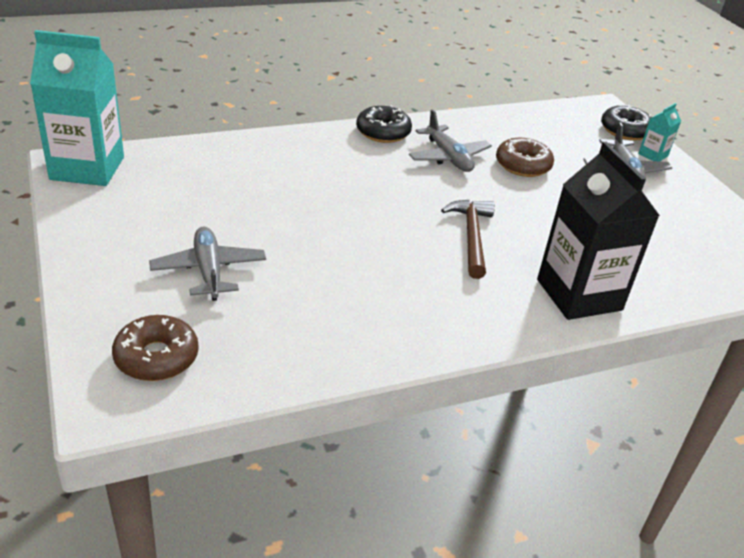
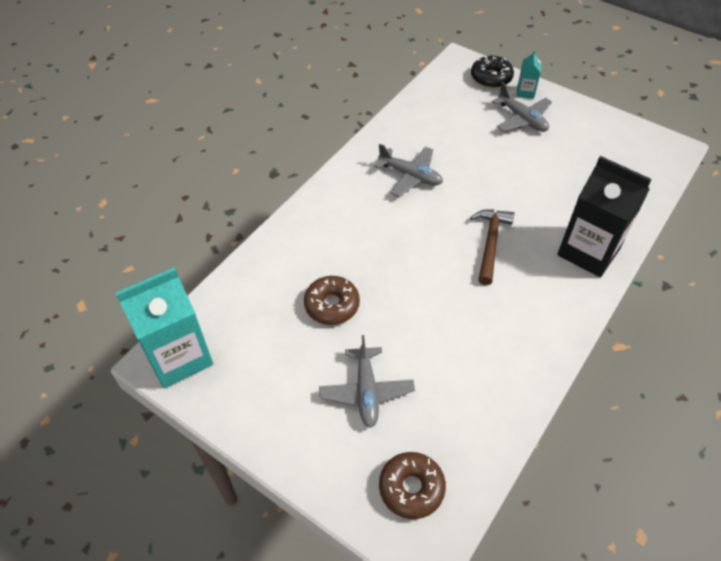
camera: 30 degrees left, 15 degrees up
grey plane [149,227,266,301] -> grey plane turned 135 degrees counterclockwise [319,335,415,428]
black donut [356,105,412,143] -> none
brown hammer [441,200,495,279] -> brown hammer turned 45 degrees clockwise [470,210,514,285]
brown donut [496,138,554,177] -> brown donut moved to [304,276,360,325]

